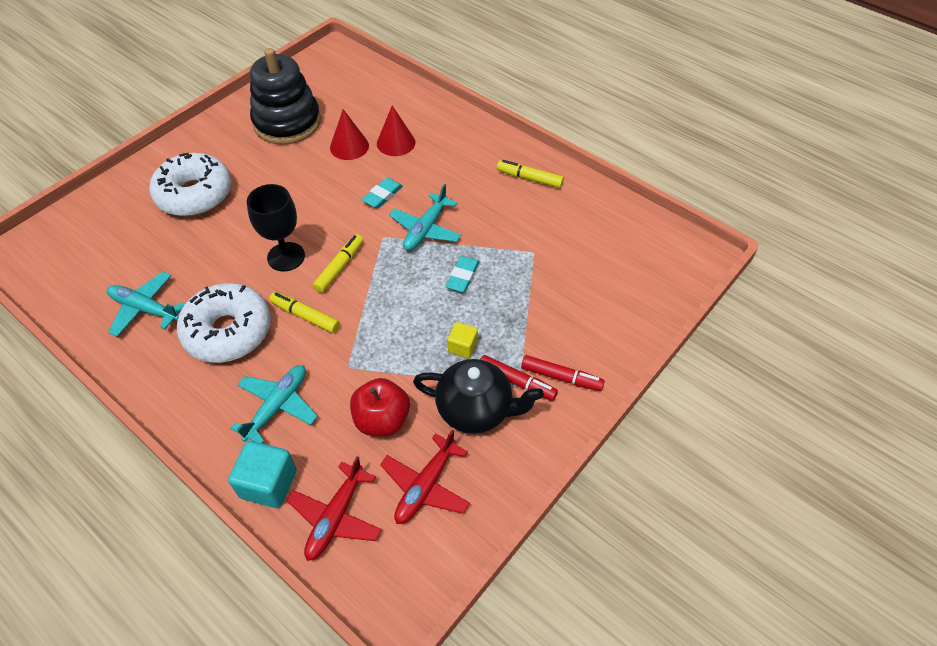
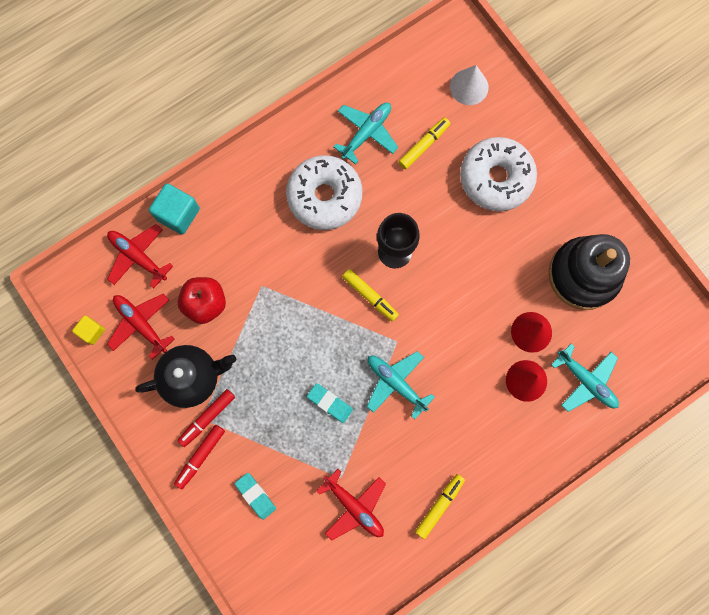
camera: 105 degrees right, 25 degrees up
turquoise plane [231,365,318,443] -> turquoise plane moved to [551,344,619,412]
yellow marker [270,292,340,333] -> yellow marker moved to [399,117,450,170]
turquoise eraser [361,178,403,208] -> turquoise eraser moved to [234,473,276,520]
black teapot [413,359,544,434] -> black teapot turned 135 degrees counterclockwise [135,345,236,408]
yellow cube [448,322,478,358] -> yellow cube moved to [72,316,105,345]
none -> red plane [317,469,386,540]
none -> white cone [450,65,489,105]

